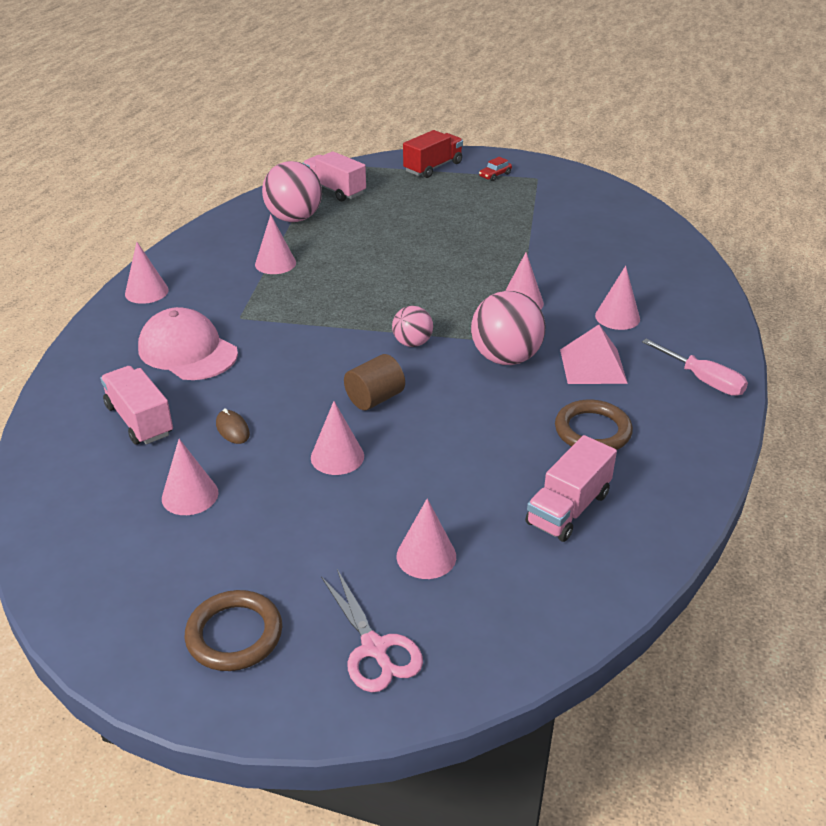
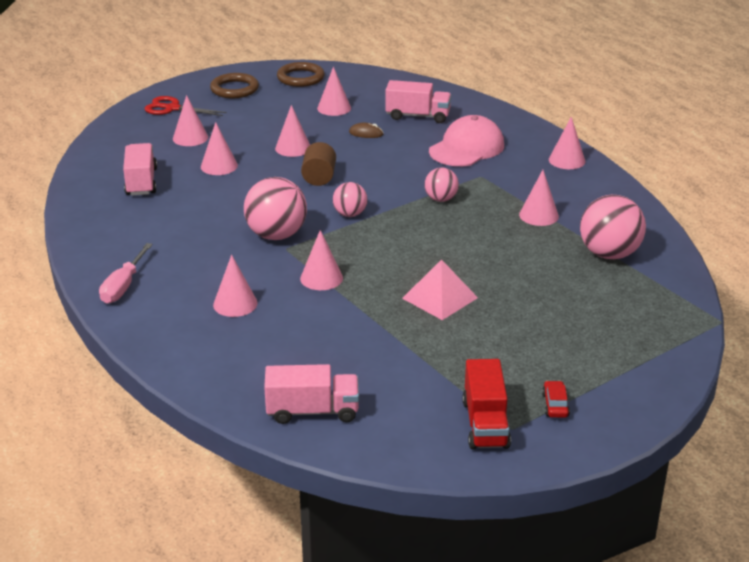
camera: 135 degrees right, 5 degrees down
pink cap [138,307,238,380] -> pink cap turned 45 degrees counterclockwise [429,115,504,166]
pink truck [303,151,366,201] -> pink truck moved to [264,364,359,424]
pink scissors [321,569,423,692] -> red scissors [144,96,227,116]
red truck [403,130,463,178] -> red truck moved to [462,359,511,449]
brown ring [555,400,633,450] -> brown ring moved to [277,62,325,87]
pink pyramid [560,325,628,384] -> pink pyramid moved to [402,259,478,320]
pink screwdriver [642,339,748,396] -> pink screwdriver turned 75 degrees counterclockwise [99,243,153,304]
none -> pink cone [201,122,238,175]
none -> pink ball [425,168,459,202]

